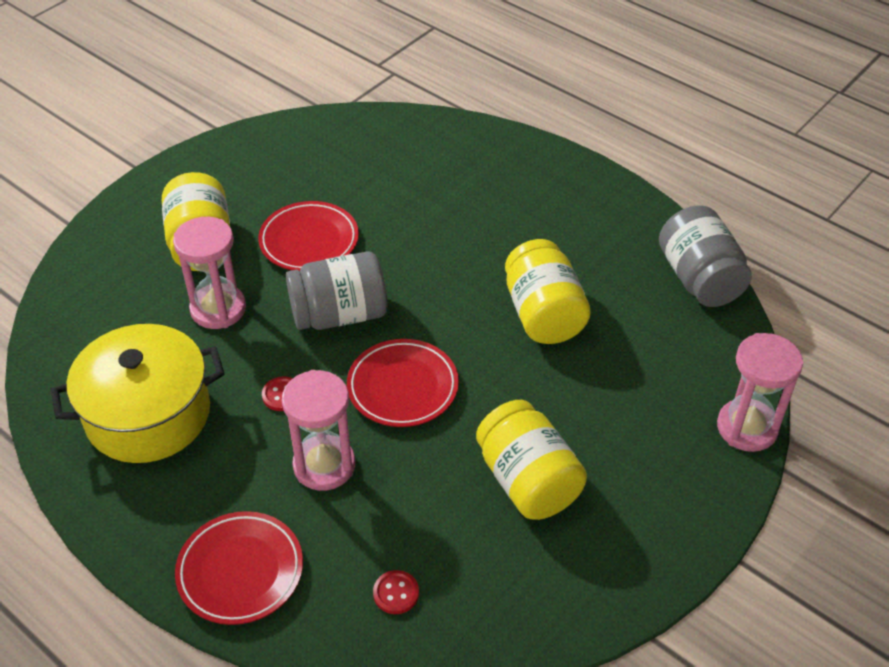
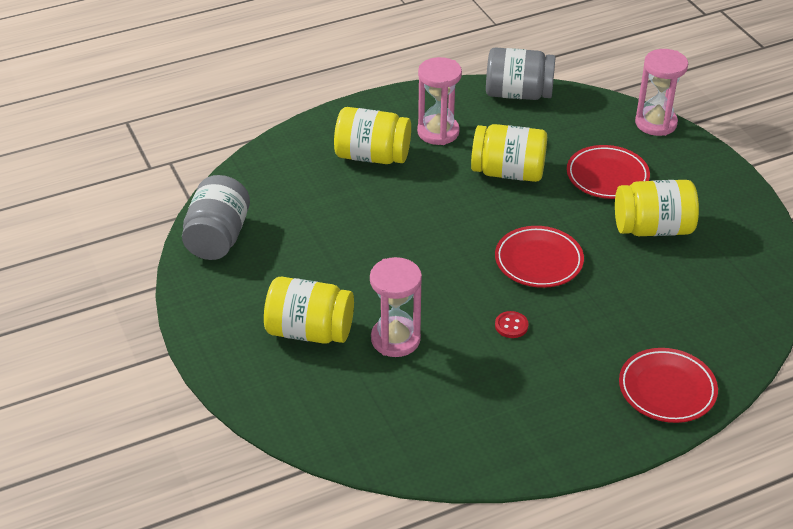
camera: 65 degrees left, 5 degrees down
yellow pot [51,324,224,463] -> none
red plate [258,201,359,271] -> red plate moved to [567,145,650,199]
pink hourglass [282,370,355,491] -> pink hourglass moved to [417,57,462,145]
grey jar [286,251,387,330] -> grey jar moved to [182,175,250,260]
red button [373,570,419,614] -> none
none -> yellow jar [334,107,411,164]

